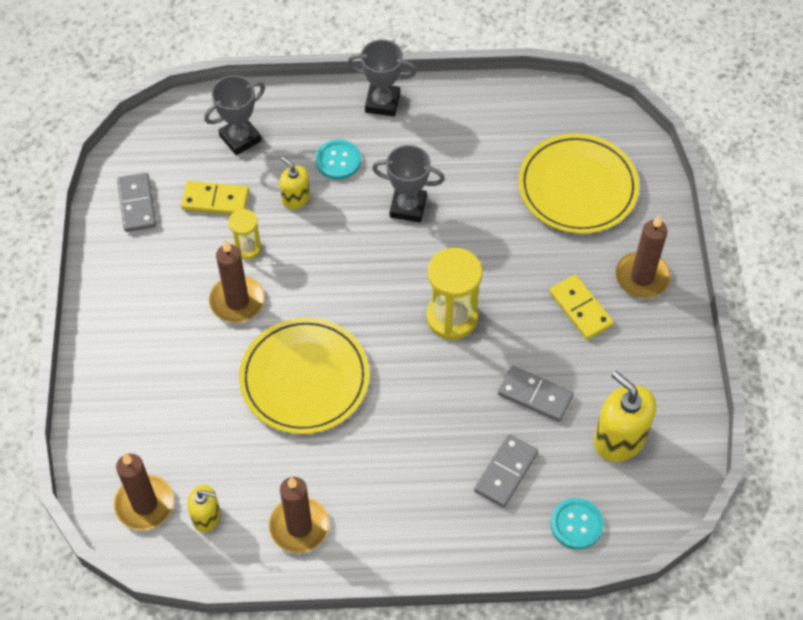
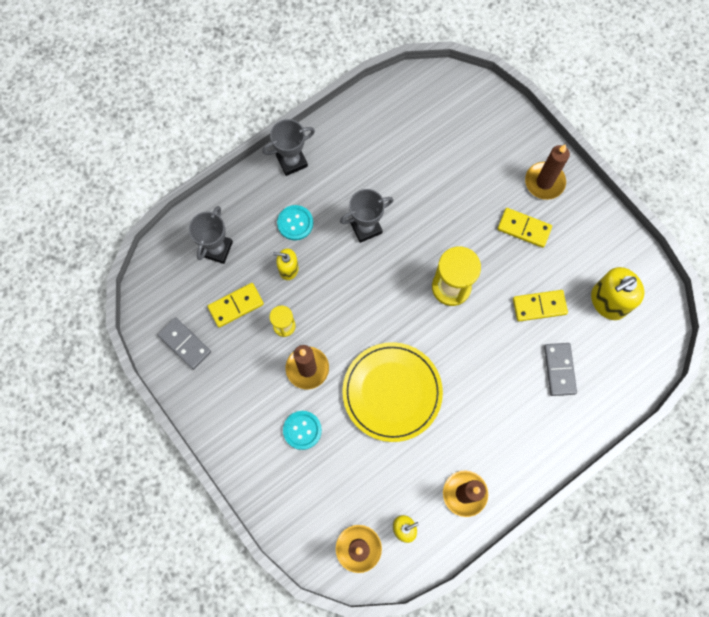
camera: 35 degrees left, 15 degrees up
grey domino [498,366,574,422] -> yellow domino [513,290,568,322]
yellow plate [518,134,639,234] -> none
turquoise button [551,498,604,550] -> turquoise button moved to [283,411,322,450]
yellow soap dispenser [594,371,656,462] -> yellow soap dispenser turned 45 degrees counterclockwise [591,267,644,320]

